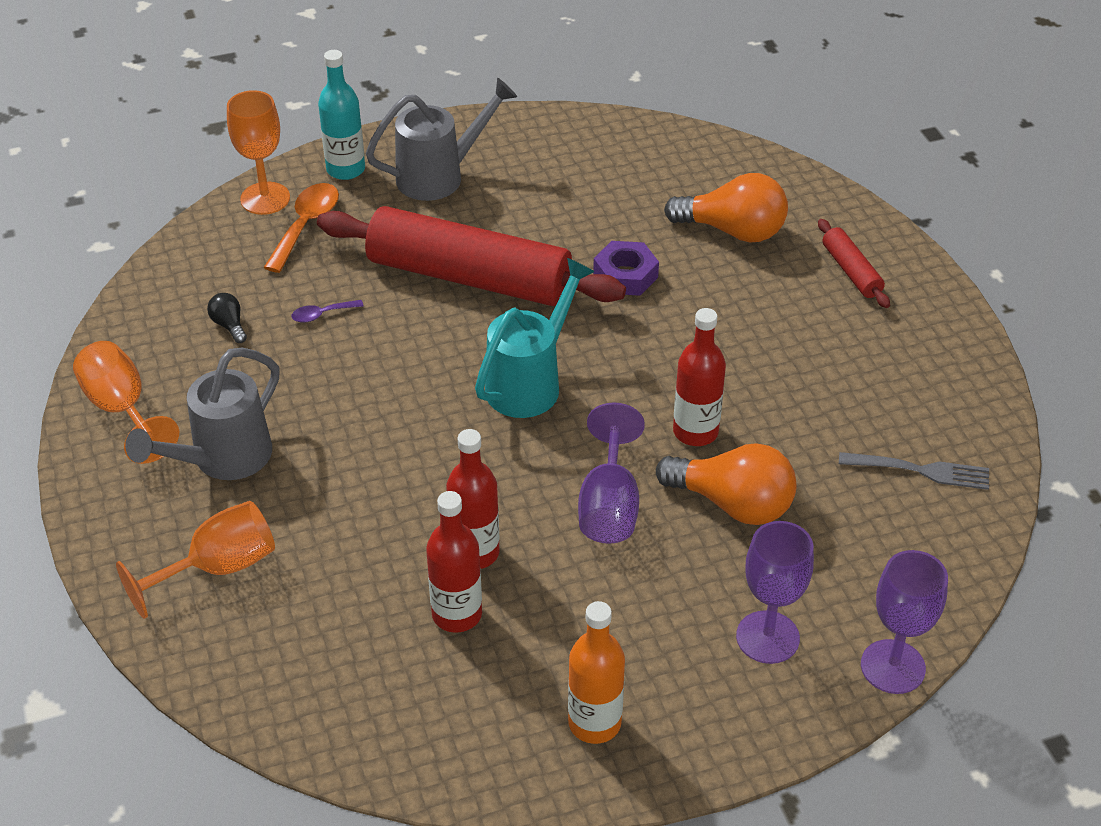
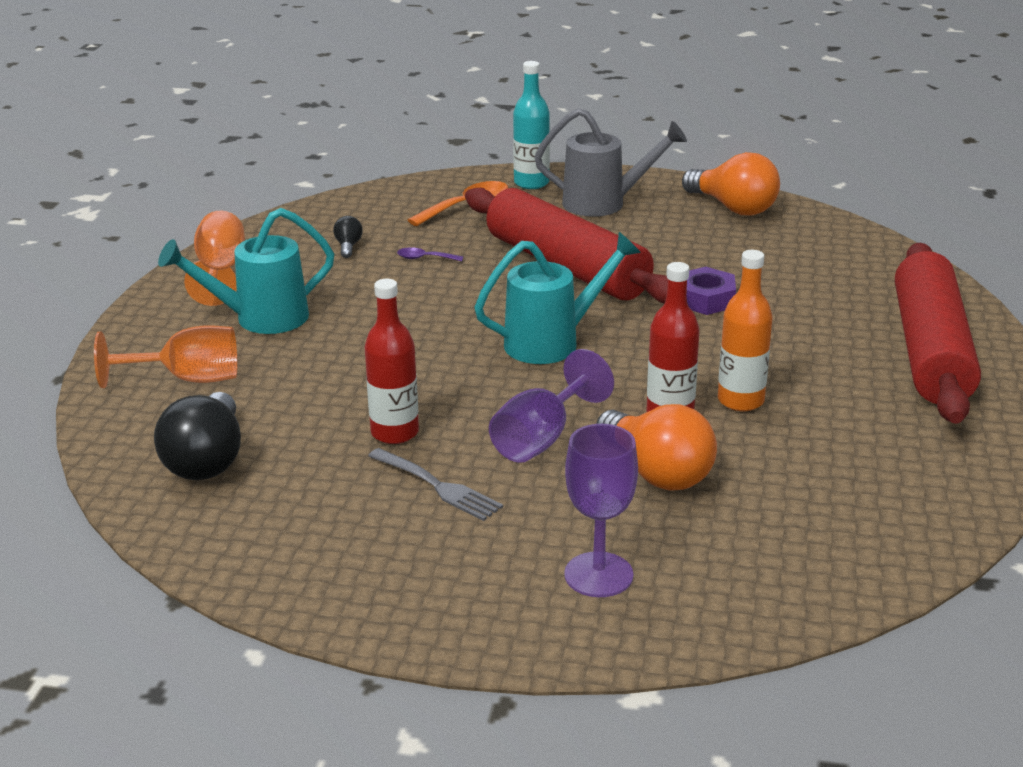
camera: 30 degrees right, 15 degrees down
grey watering can [125,348,280,480] -> turquoise watering can [158,208,334,334]
orange goblet [227,90,290,215] -> none
red bottle [426,491,482,633] -> none
orange bottle [568,601,625,744] -> orange bottle moved to [718,250,773,411]
orange light bulb [664,173,788,243] -> orange light bulb moved to [682,152,780,215]
red rolling pin [818,219,890,308] -> red rolling pin [895,243,981,424], size x2.34
grey fork [839,452,989,490] -> grey fork moved to [368,448,503,521]
purple goblet [861,550,948,694] -> none
none -> black light bulb [154,392,241,480]

